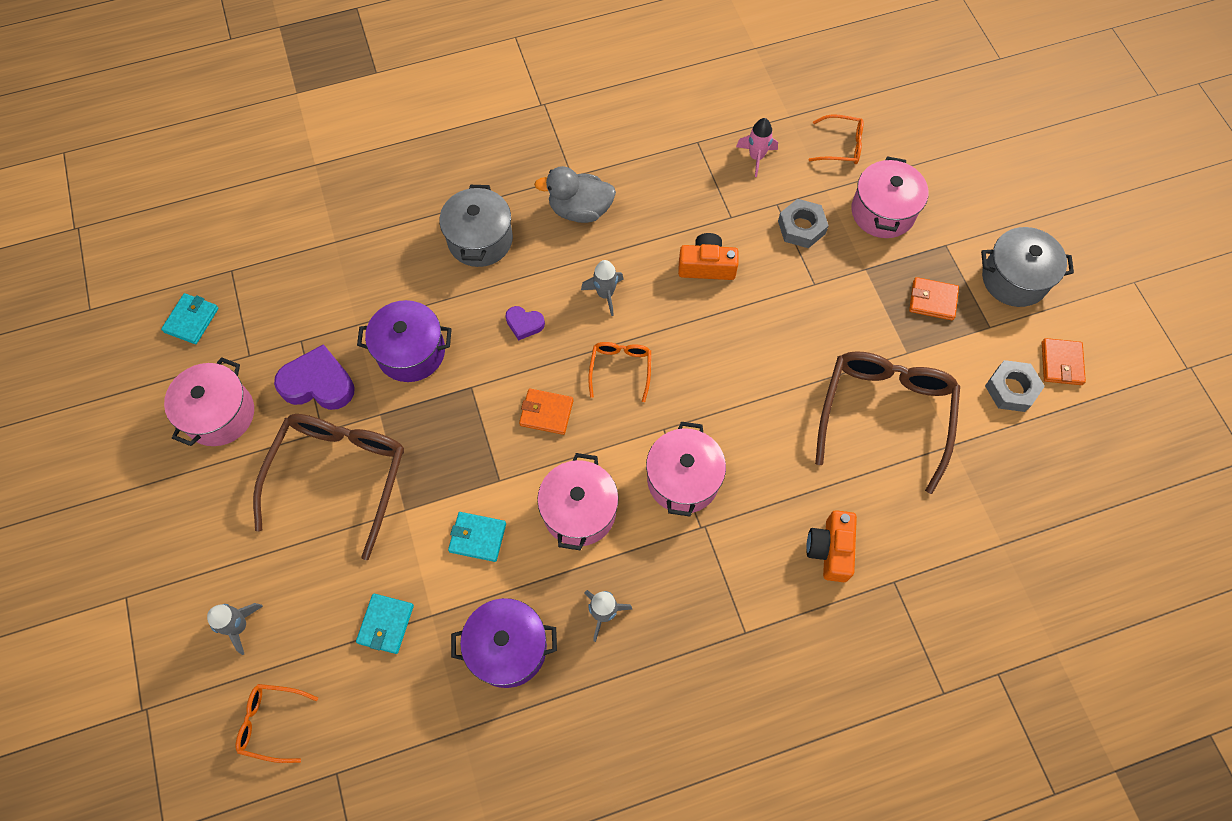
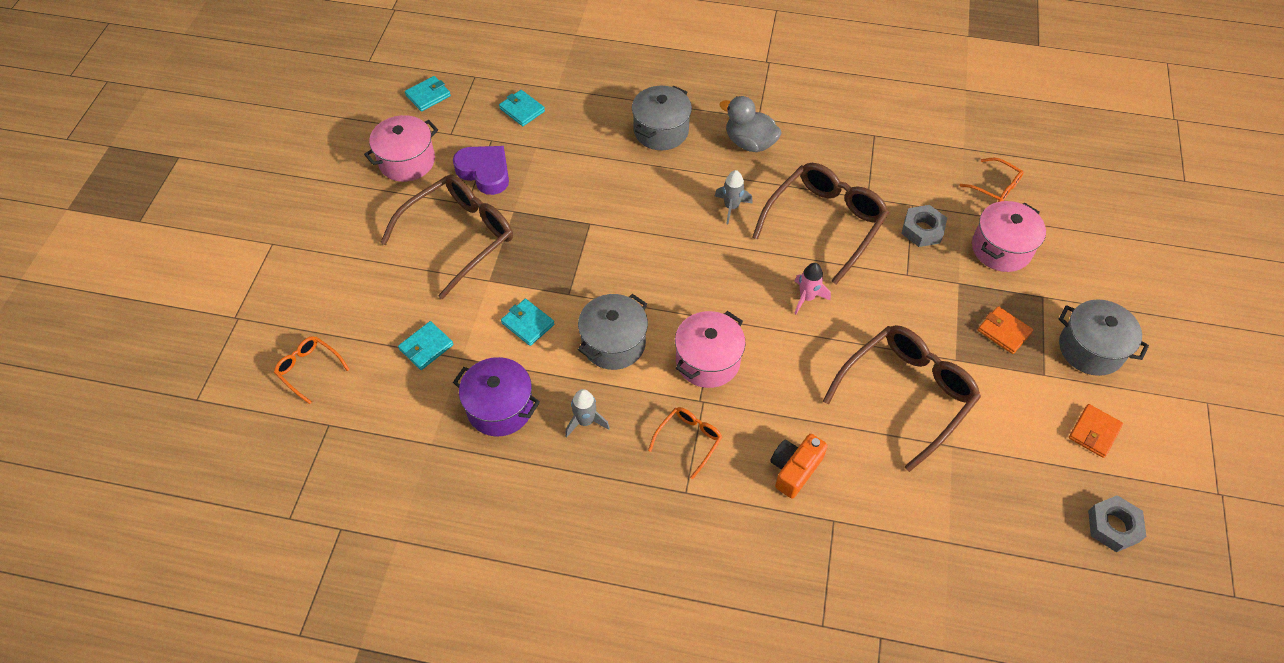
camera: 30 degrees right, 10 degrees down
grey rocket [207,603,263,655] -> none
purple pot [357,300,452,382] -> none
purple heart [505,306,545,341] -> none
orange wallet [519,388,573,435] -> none
pink pot [537,453,619,551] -> grey pot [578,294,648,370]
orange glasses [588,342,651,402] -> orange glasses moved to [648,407,722,479]
orange camera [678,233,739,280] -> brown glasses [752,163,889,284]
pink rocket [736,118,778,177] -> pink rocket moved to [794,263,831,314]
grey nut [985,360,1045,412] -> grey nut moved to [1088,495,1146,552]
none -> turquoise wallet [499,90,545,126]

